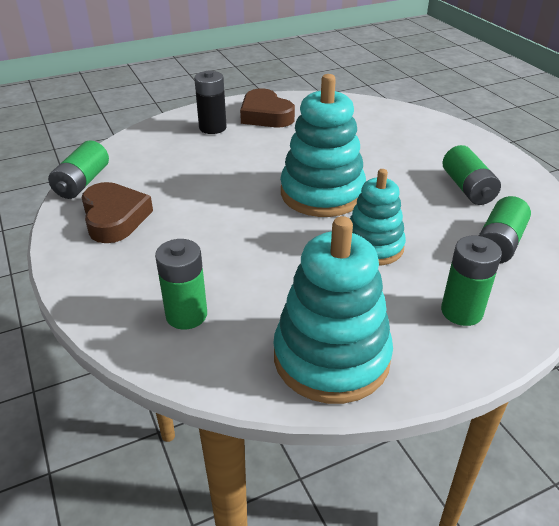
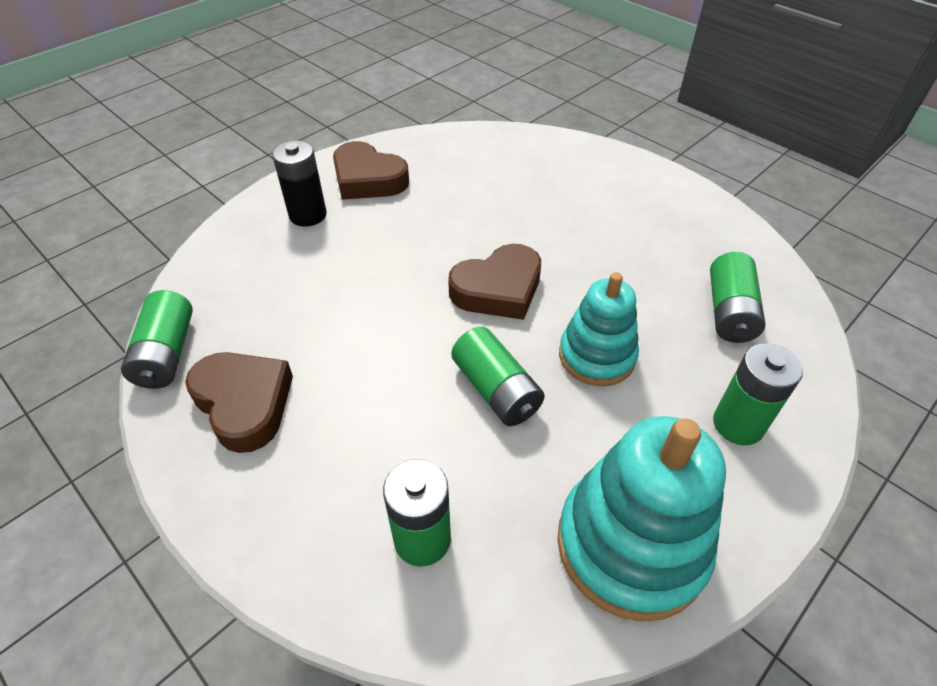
camera: 20 degrees left, 10 degrees up
turquoise stacking toy [280,74,366,217] -> brown heart [448,244,541,320]
green battery [442,145,501,205] -> green battery moved to [451,327,545,426]

